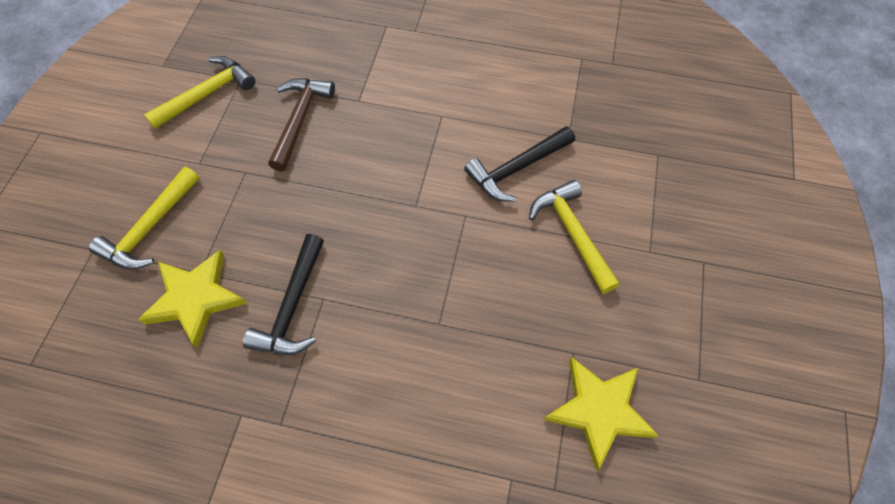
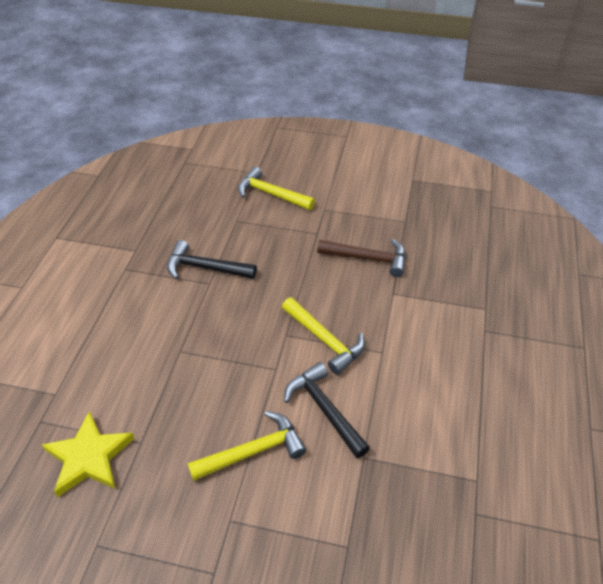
camera: 90 degrees right, 15 degrees down
yellow star [138,250,247,348] -> none
yellow hammer [144,56,255,130] -> yellow hammer moved to [282,297,365,375]

